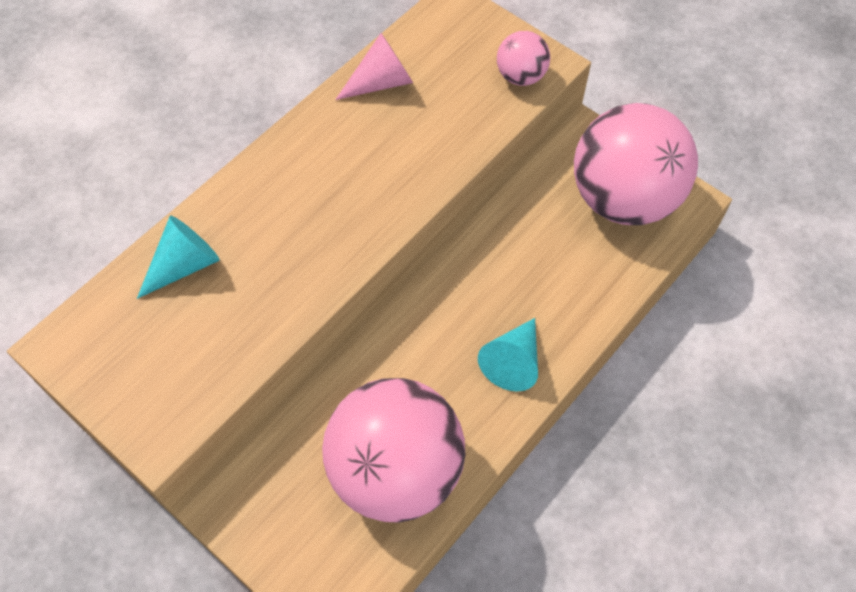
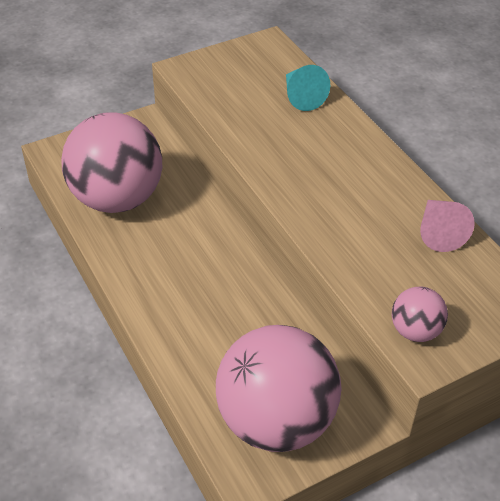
camera: 110 degrees right, 15 degrees down
turquoise cone [478,318,538,391] -> none

